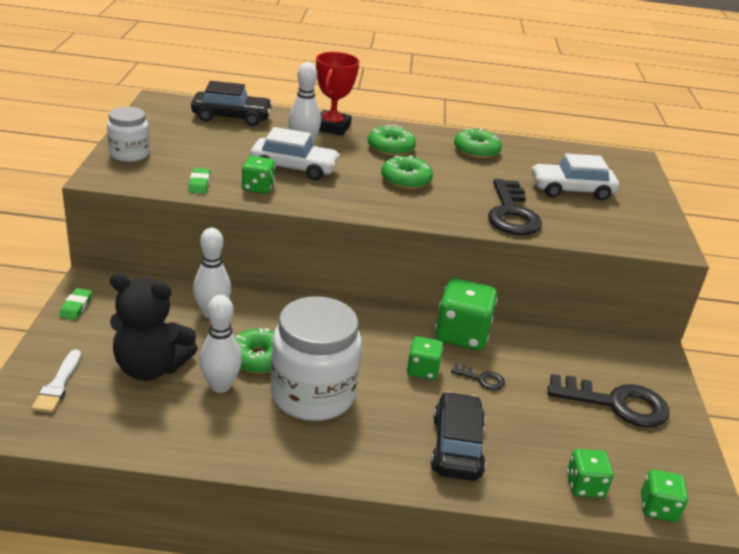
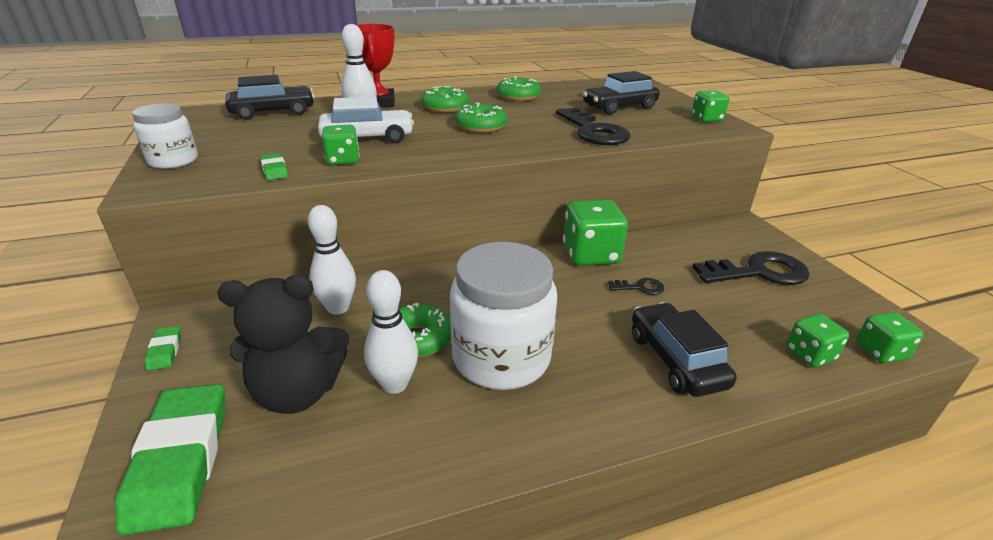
camera: 20 degrees left, 0 degrees up
white brush [32,349,81,413] -> green eraser [115,384,226,535]
green dice [407,337,443,380] -> green dice moved to [691,90,729,122]
white car [532,153,619,201] -> black car [583,71,660,115]

